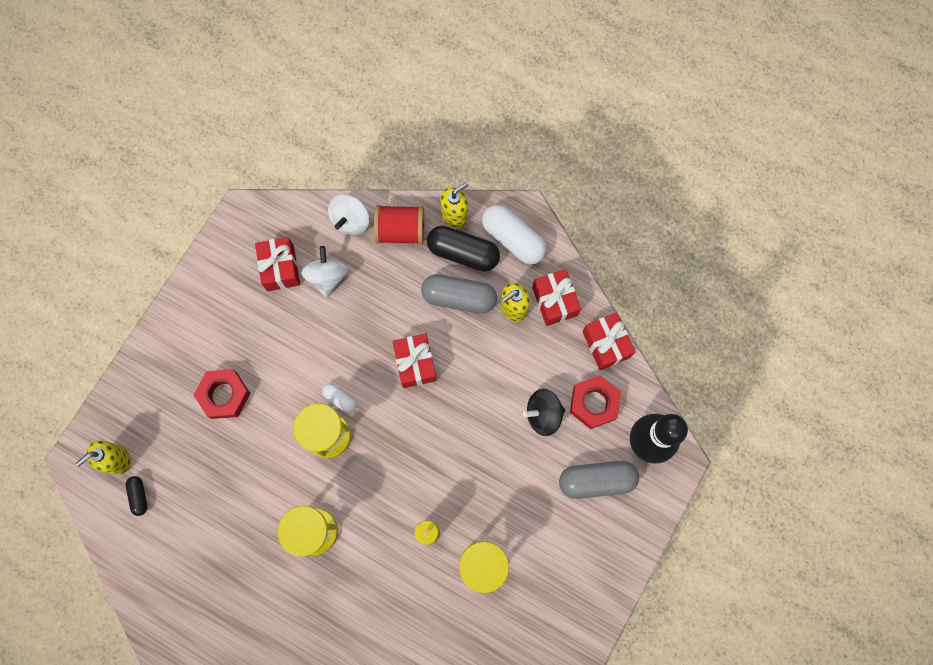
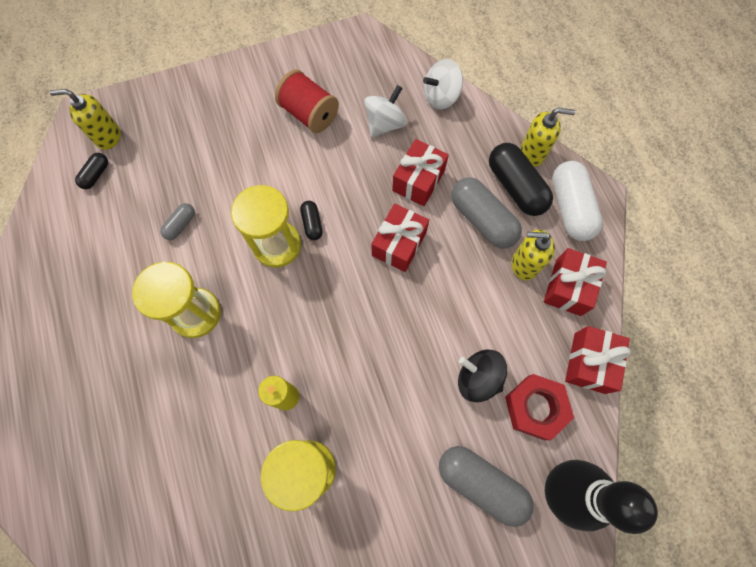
camera: 40 degrees right, 5 degrees down
red nut [194,369,251,419] -> none
red gift [255,237,300,291] -> red gift moved to [392,139,449,206]
white capsule [322,383,357,413] -> black capsule [300,201,323,240]
red spool [374,205,424,245] -> red spool moved to [275,69,339,133]
none -> grey capsule [160,203,195,240]

